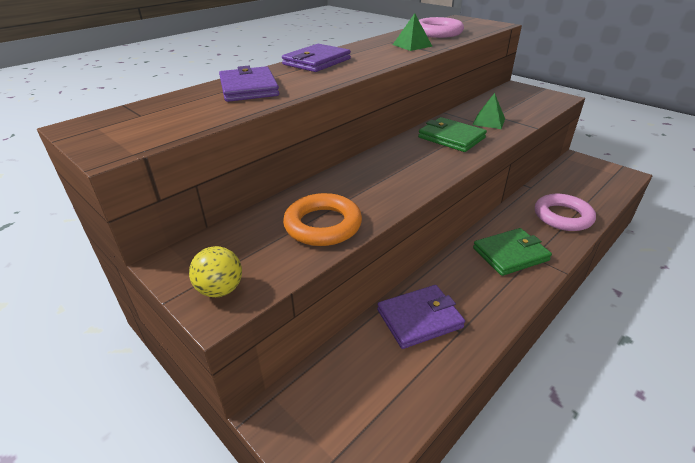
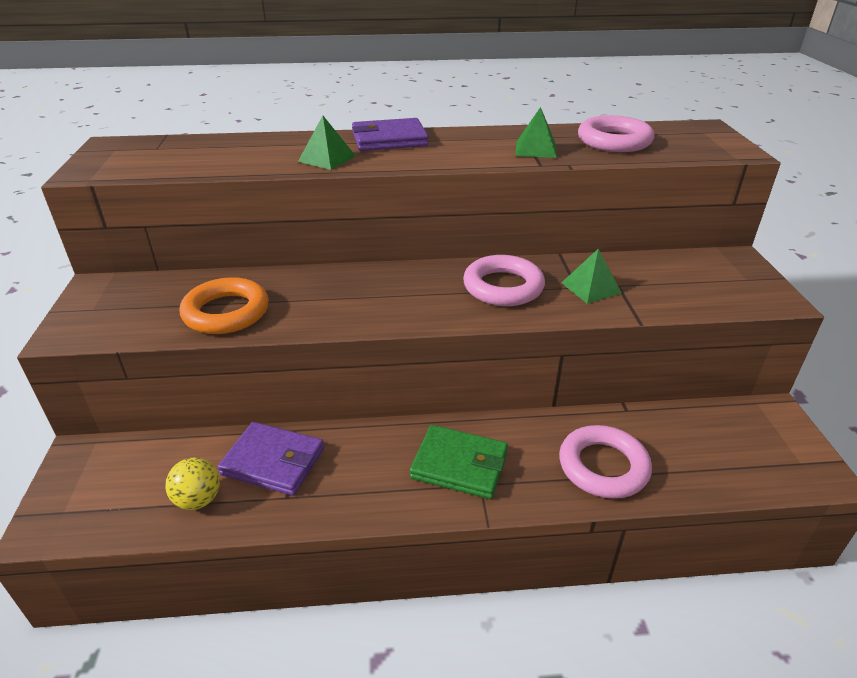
camera: 40 degrees right, 0 degrees up
yellow ball [189,246,242,297] -> yellow ball moved to [165,457,220,510]
purple wallet [219,66,279,102] -> none
green wallet [418,117,487,152] -> pink ring [463,255,545,306]
none -> green pyramid [298,116,356,170]

